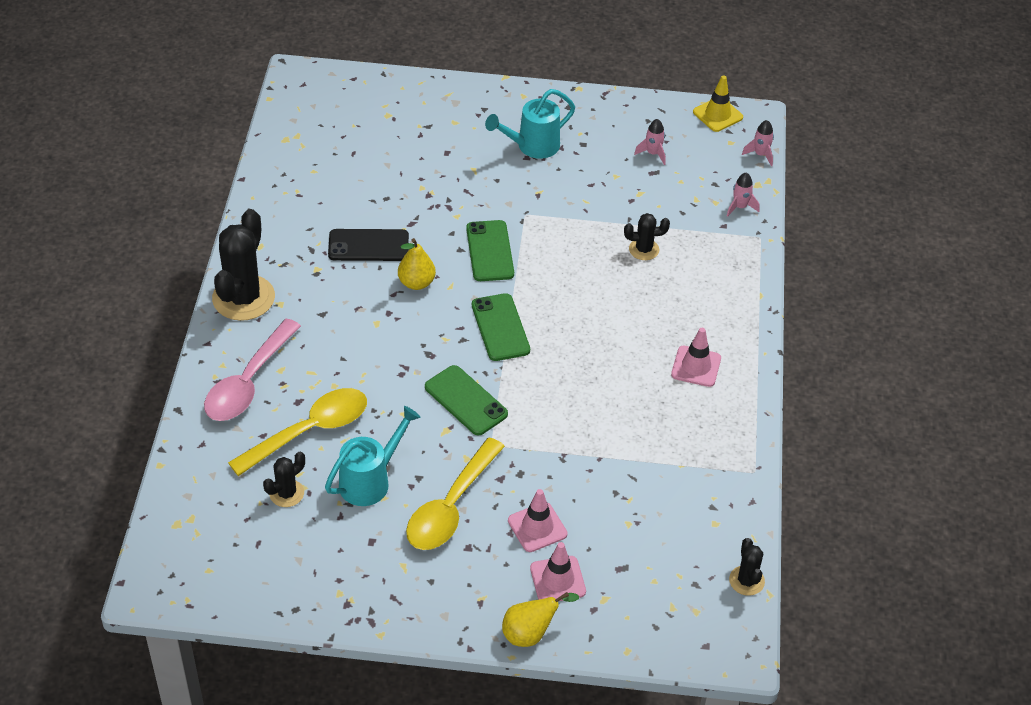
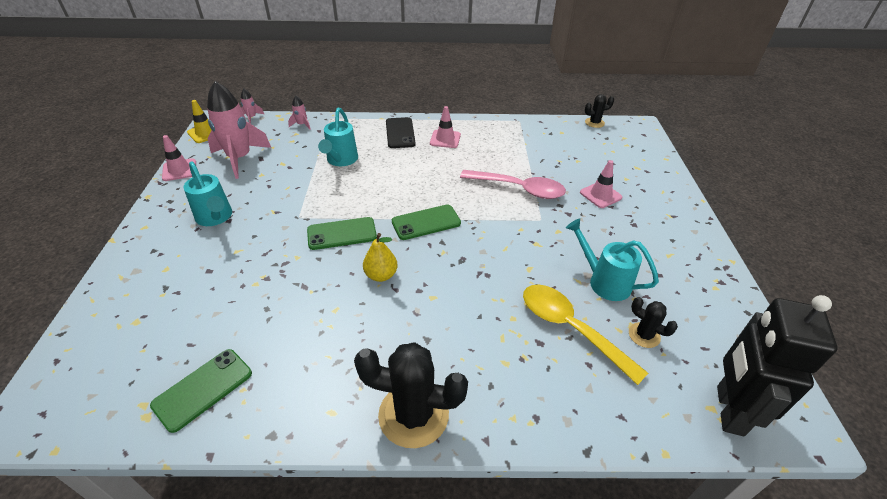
camera: 95 degrees left, 5 degrees down
pink spoon [204,319,301,421] -> pink spoon moved to [460,170,566,199]
black phone [328,229,409,261] -> black phone moved to [386,117,416,148]
yellow spoon [406,438,505,550] -> none
green phone [425,365,508,435] -> green phone moved to [150,349,252,433]
yellow pear [502,592,579,647] -> none
pink traffic cone [530,542,586,601] -> pink traffic cone moved to [162,135,196,181]
black cactus [624,213,670,260] -> turquoise watering can [318,107,358,166]
pink rocket [634,119,666,165] -> pink rocket [207,81,271,179], size x2.35
none -> black robot [717,295,838,436]

